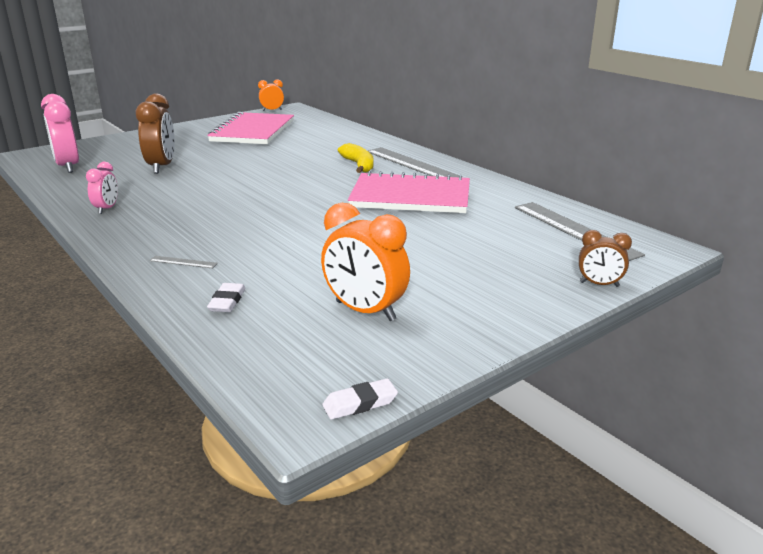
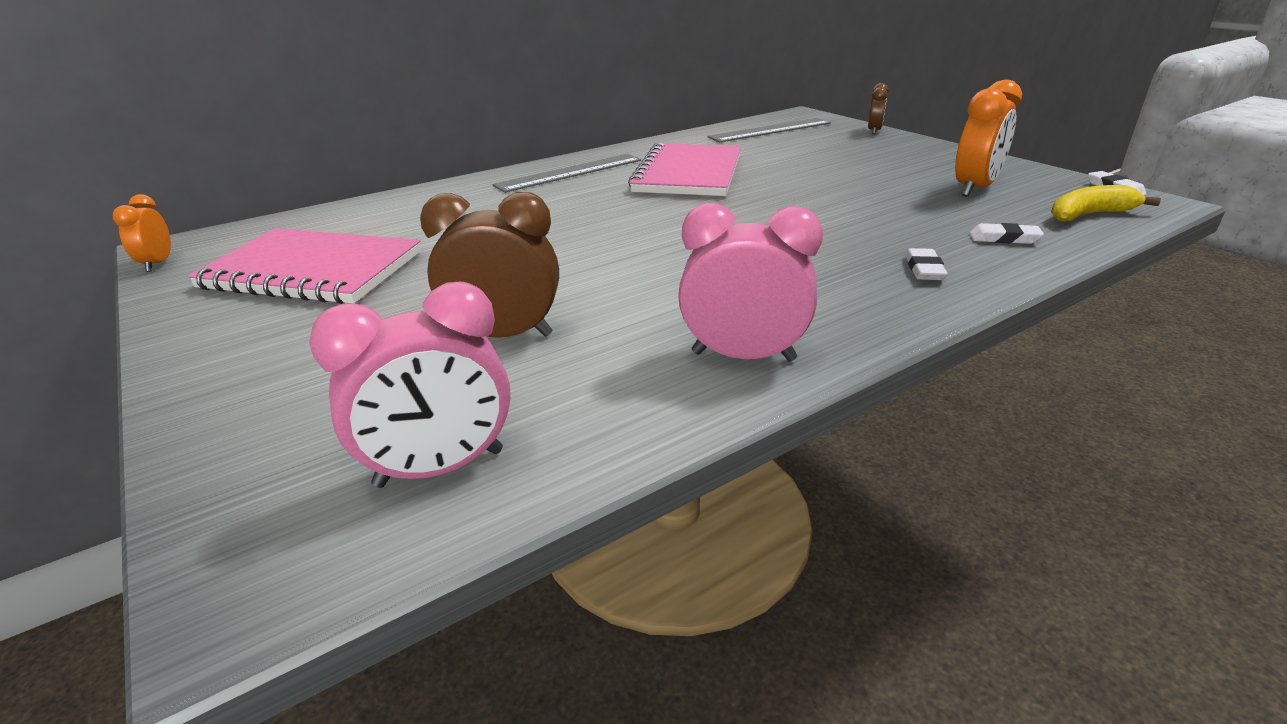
camera: 85 degrees left, 5 degrees up
pink clock [86,162,118,214] -> pink clock [678,203,823,362], size x1.77
grey ruler [149,256,218,269] -> white eraser [905,248,948,280]
yellow banana [338,143,374,173] -> yellow banana moved to [1051,185,1161,221]

